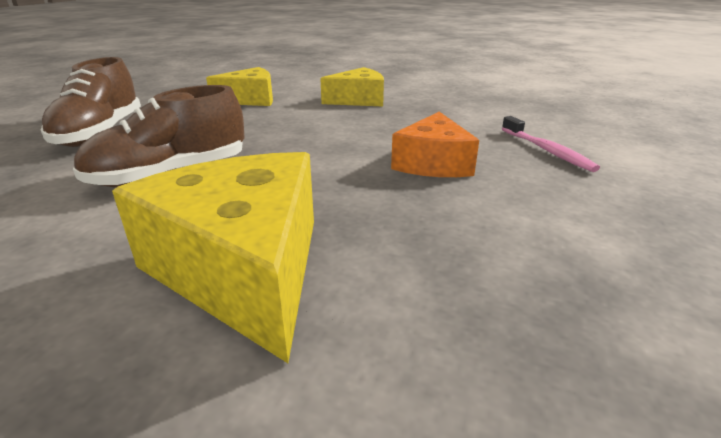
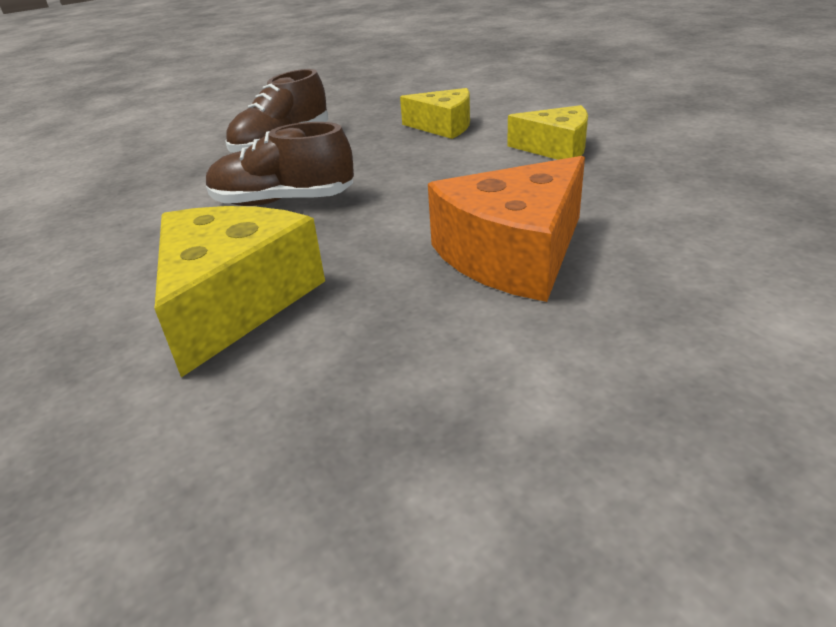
camera: 40 degrees right, 5 degrees up
orange cheese [391,112,479,177] -> orange cheese [428,156,585,302], size x1.61
pink toothbrush [502,116,600,172] -> none

